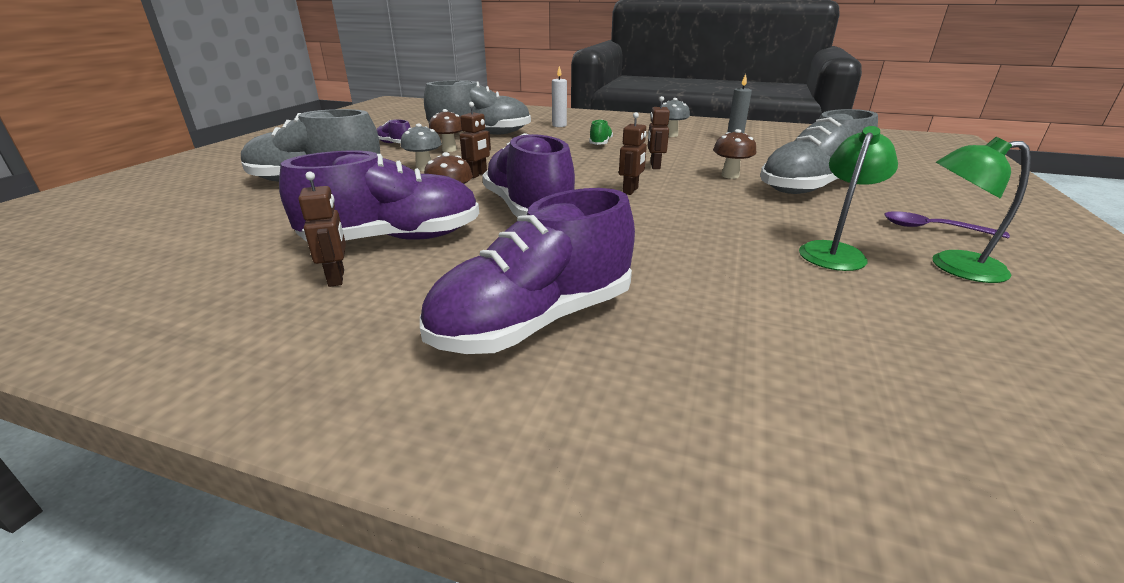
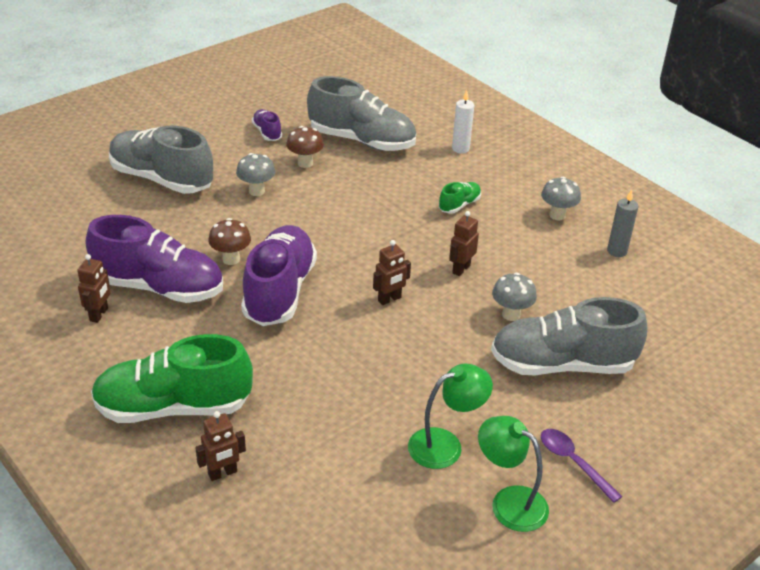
camera: 30 degrees right, 10 degrees up
purple shoe [420,188,635,354] -> green shoe [91,334,253,423]
brown robot [460,102,491,178] -> brown robot moved to [195,411,246,481]
brown mushroom [713,129,756,179] -> grey mushroom [492,273,537,321]

